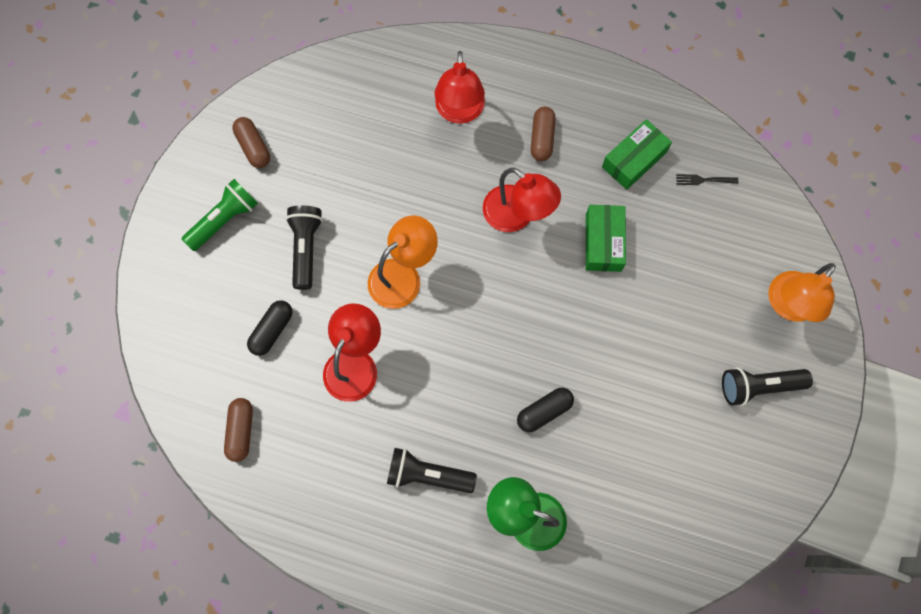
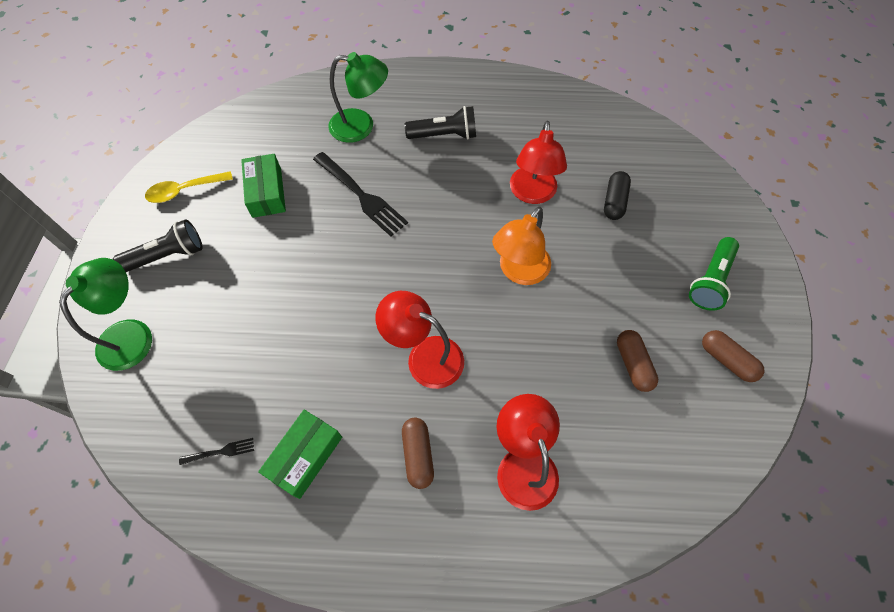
camera: 165 degrees right, 10 degrees down
brown capsule [224,398,253,462] -> brown capsule moved to [617,330,658,392]
black flashlight [286,205,323,290] -> none
black capsule [517,388,574,432] -> black fork [313,152,408,236]
green box [586,205,626,272] -> green box moved to [241,154,286,218]
orange lamp [768,263,836,322] -> green lamp [59,258,152,371]
none -> yellow spoon [145,171,233,203]

